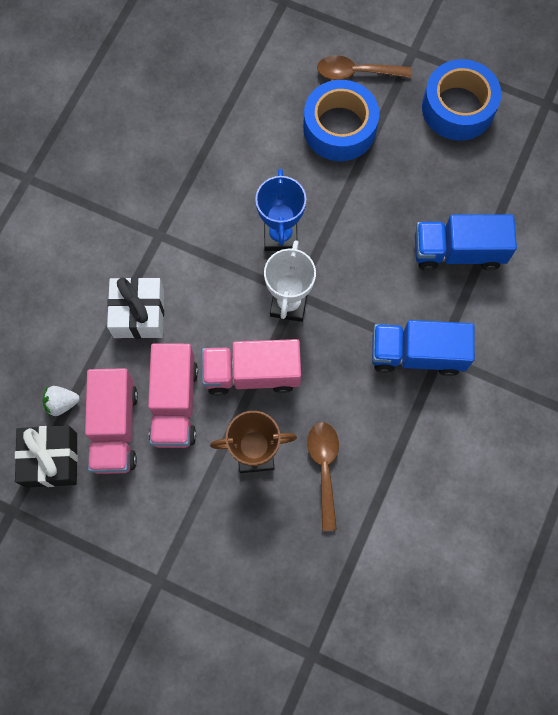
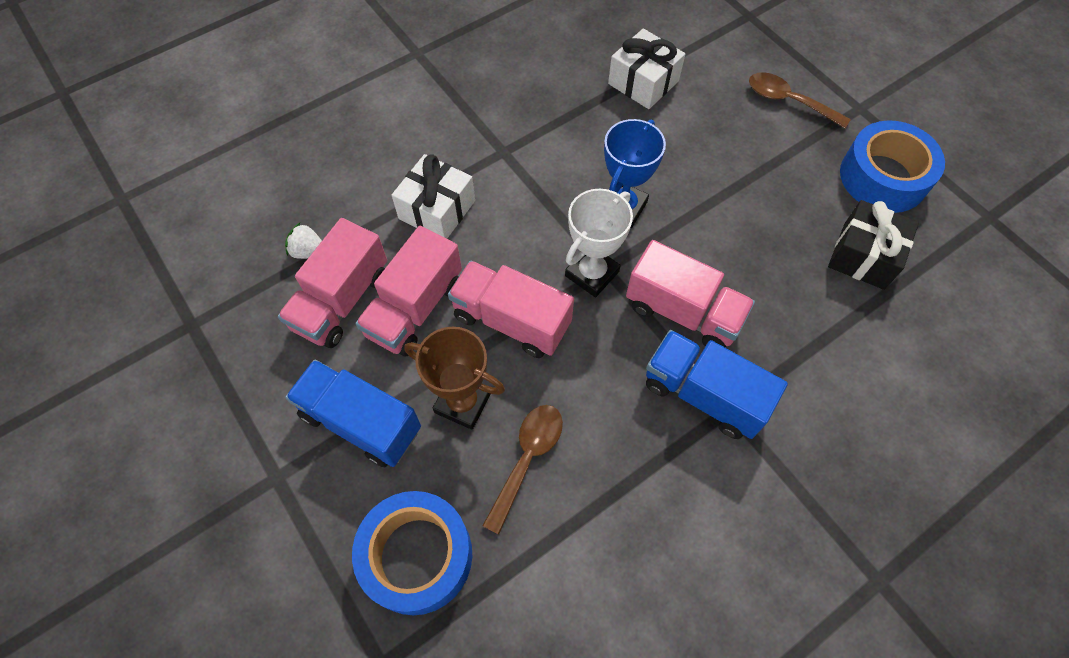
camera: 30 degrees right, 10 degrees down
black gift [15,426,78,488] -> black gift moved to [828,200,919,290]
blue tape [303,80,379,161] -> blue tape moved to [352,491,472,615]
blue truck [415,214,517,271] -> blue truck moved to [285,360,421,467]
none -> white gift [608,28,685,109]
none -> pink truck [626,240,755,347]

